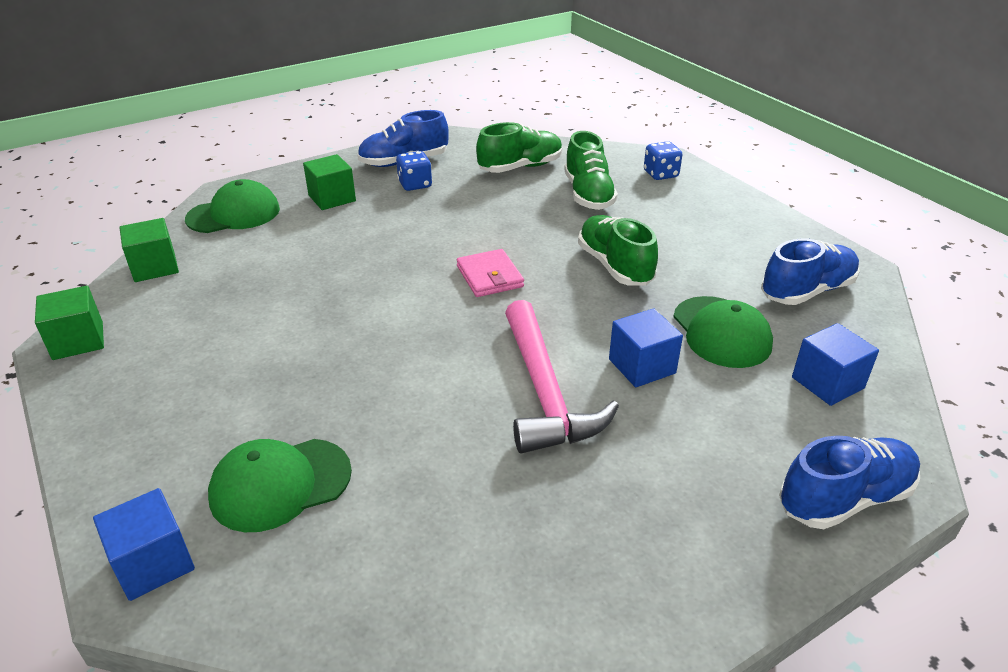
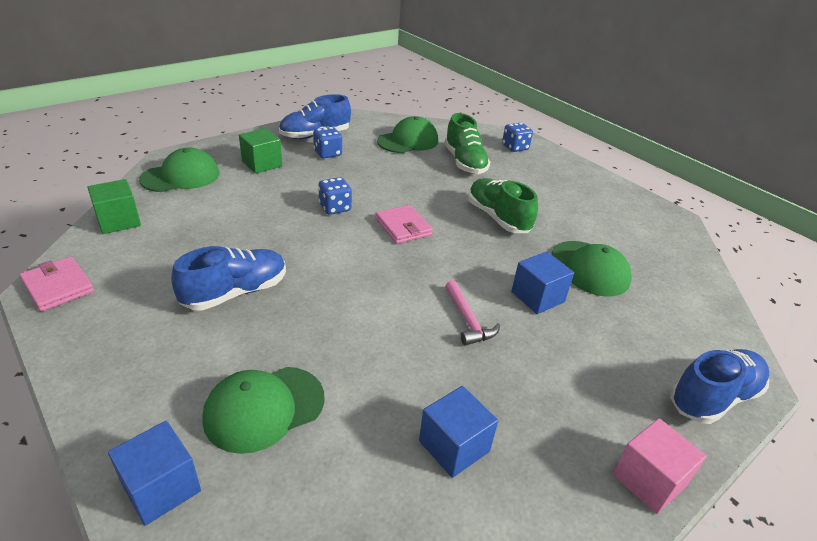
camera: 10 degrees left, 0 degrees up
green cube [35,286,104,360] -> pink wallet [20,257,94,312]
green shoe [476,122,563,173] -> green cap [377,116,438,153]
pink hammer [505,300,619,454] -> pink hammer [445,280,500,346], size x0.51
blue shoe [761,238,860,305] -> blue shoe moved to [171,246,286,311]
blue cube [792,323,879,406] -> blue cube moved to [419,386,498,478]
none -> blue dice [318,177,352,215]
none -> pink cube [612,418,707,514]

